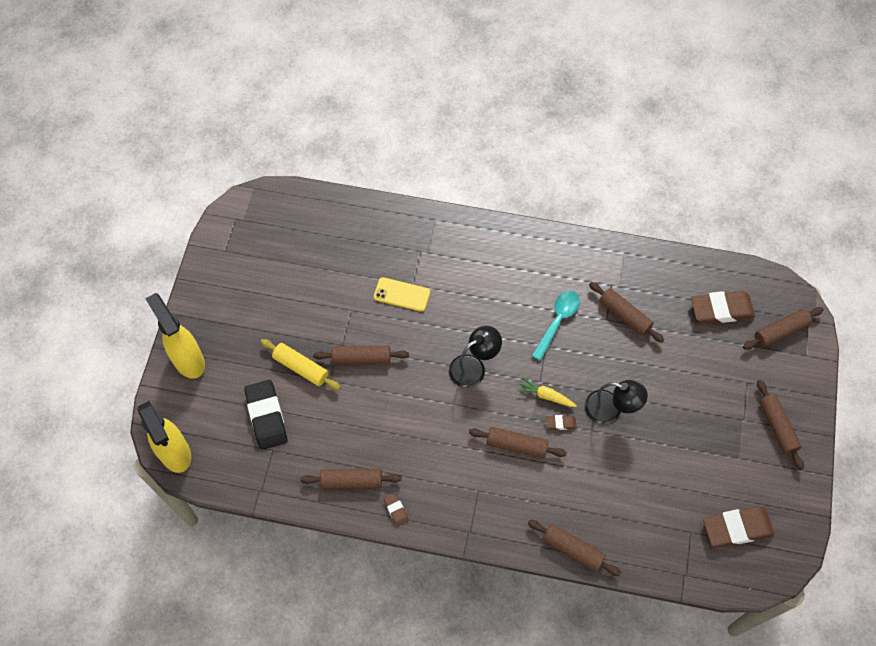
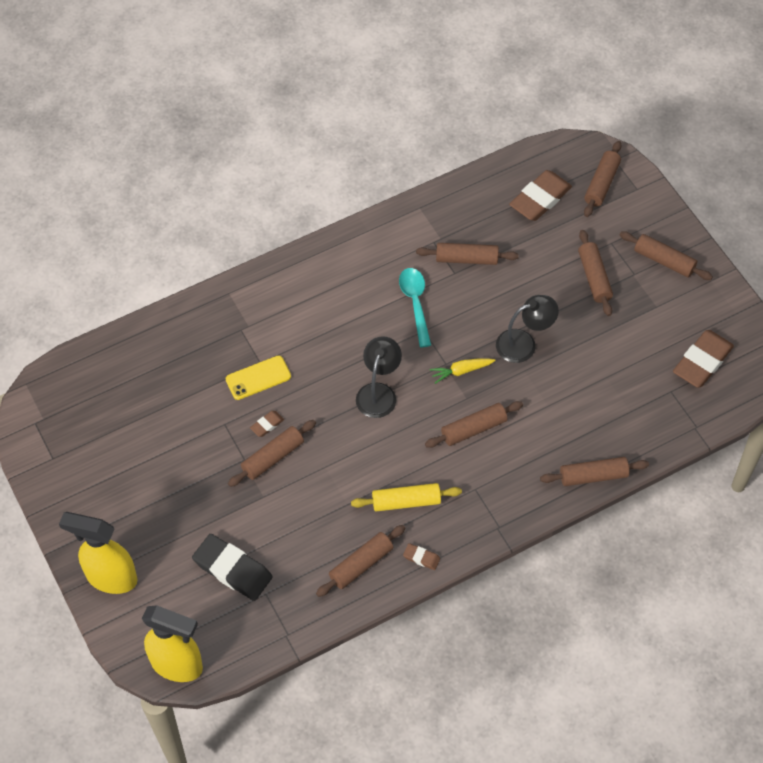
camera: 40 degrees left, 5 degrees down
yellow rolling pin [261,339,341,390] -> yellow rolling pin moved to [351,483,462,512]
brown eraser [546,415,577,430] -> brown eraser moved to [250,411,284,437]
none -> brown rolling pin [578,230,613,316]

